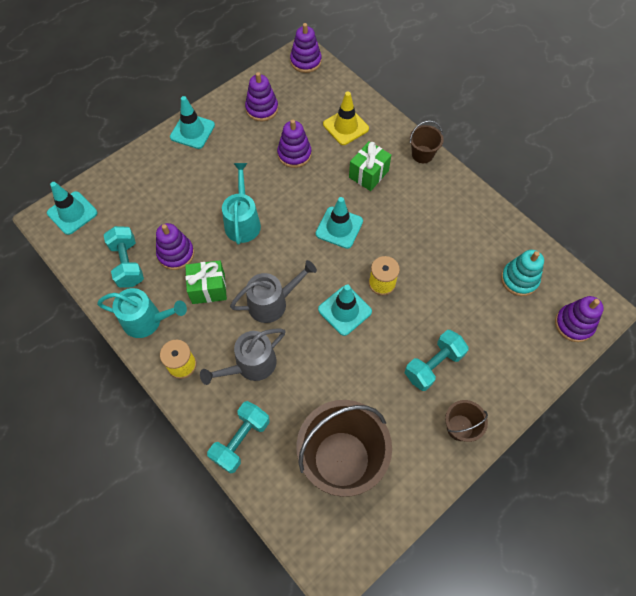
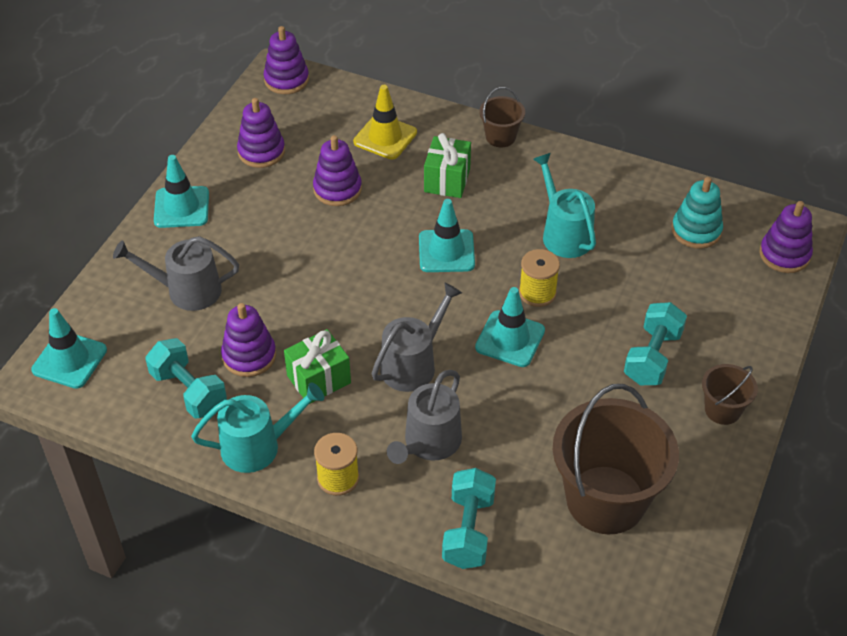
camera: 25 degrees left, 15 degrees down
turquoise watering can [222,163,261,245] -> turquoise watering can moved to [533,153,596,258]
none -> grey watering can [113,236,239,311]

